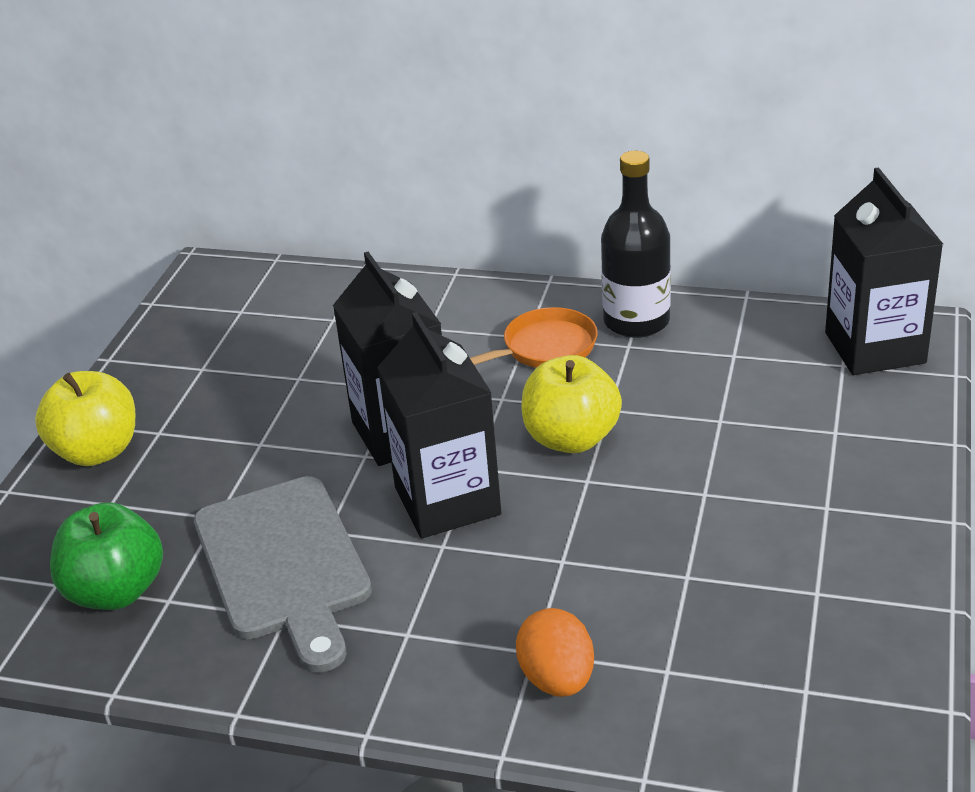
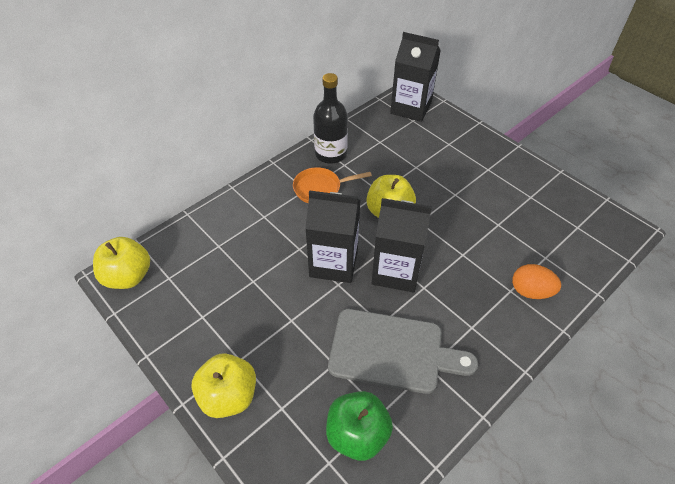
camera: 60 degrees left, 15 degrees up
orange pan [470,307,598,368] -> orange pan turned 105 degrees counterclockwise [293,167,372,203]
none -> yellow apple [93,237,150,289]

